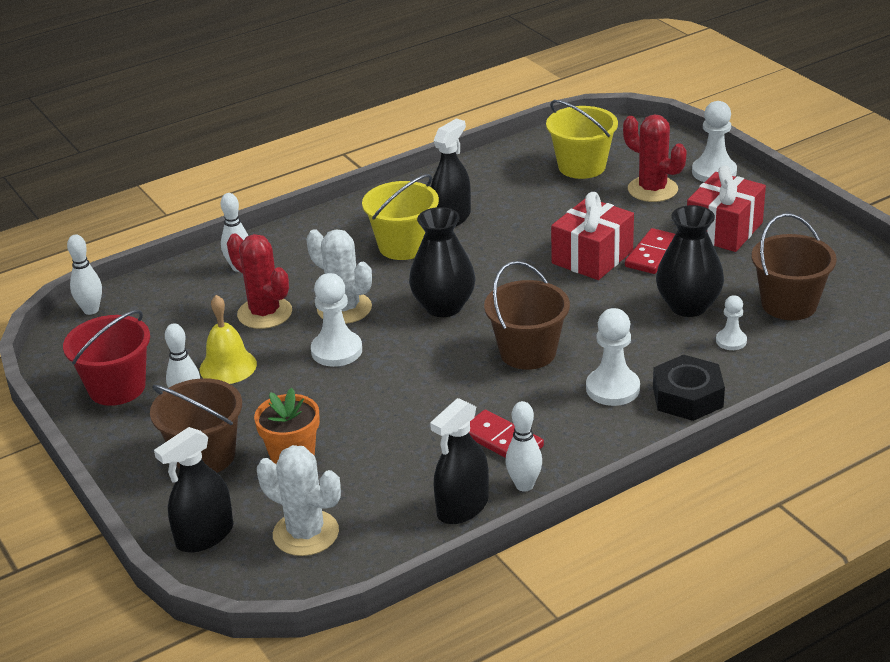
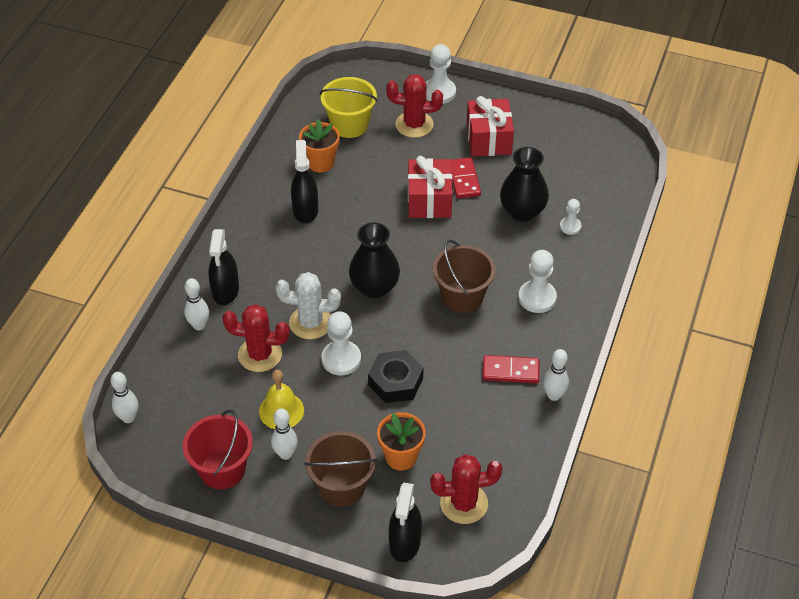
camera: 40 degrees left, 15 degrees up
white cactus [257,445,341,556] -> red cactus [430,454,502,524]
yellow bucket [362,174,439,260] -> none
black spray bottle [430,398,489,524] -> black spray bottle moved to [208,229,239,305]
black nut [653,355,725,421] -> black nut moved to [368,350,424,403]
brown bucket [752,213,837,320] -> none
none -> orange flower pot [299,119,340,173]

